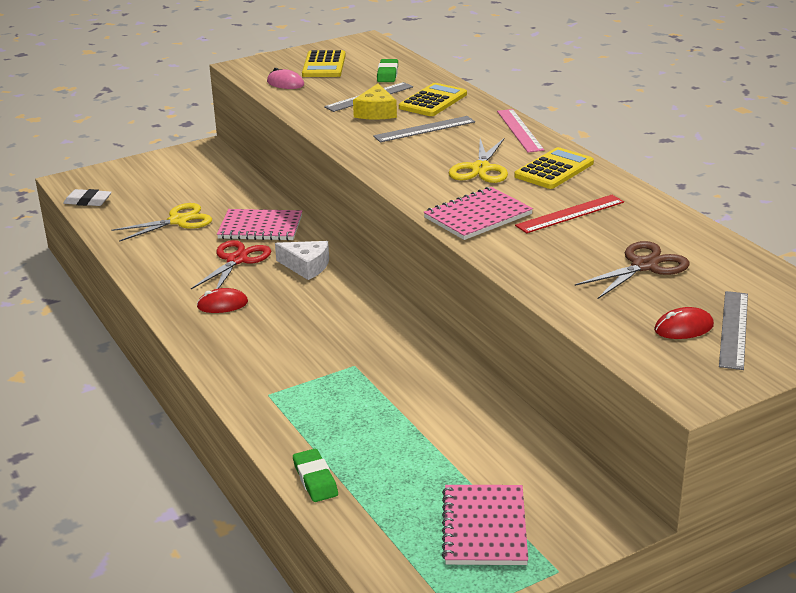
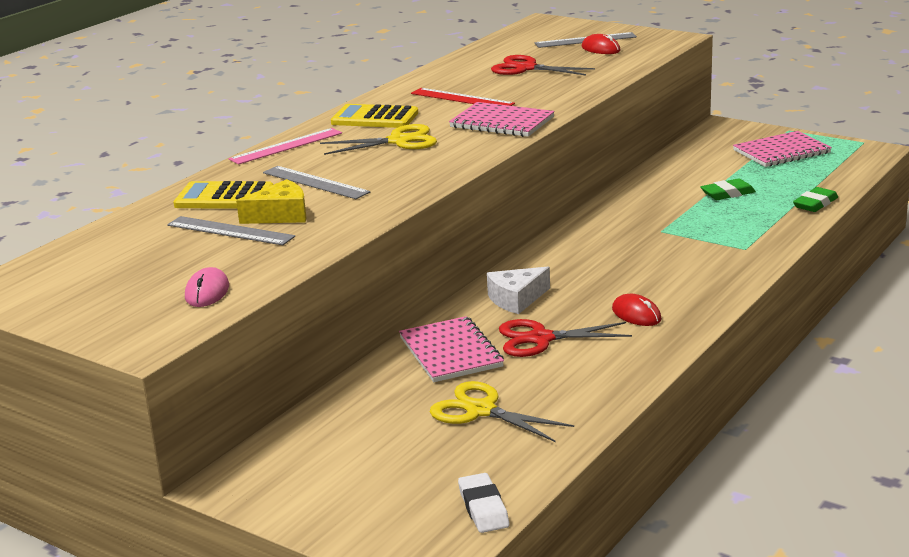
camera: 115 degrees left, 5 degrees down
white cheese [275,241,329,280] -> white cheese turned 120 degrees counterclockwise [487,267,550,314]
yellow calculator [302,50,345,77] -> none
green eraser [377,59,398,82] -> green eraser moved to [701,178,756,200]
brown scissors [575,241,690,299] -> red scissors [491,55,595,75]

